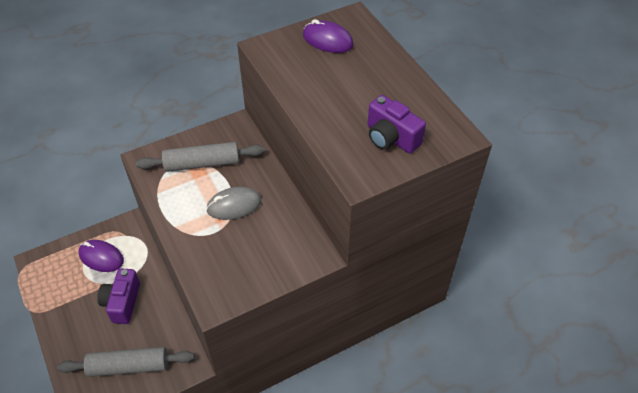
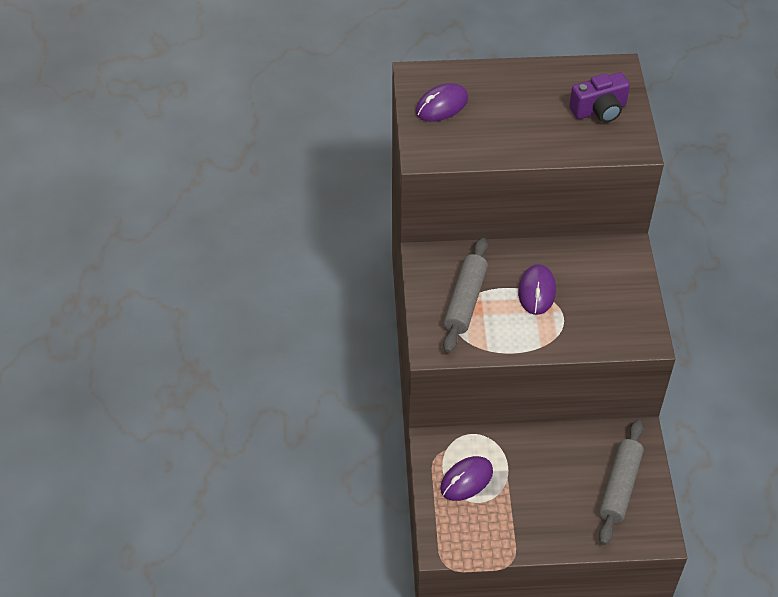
camera: 65 degrees left, 0 degrees up
purple camera [97,268,140,324] -> none
grey mouse [206,187,261,220] -> purple mouse [518,264,556,315]

